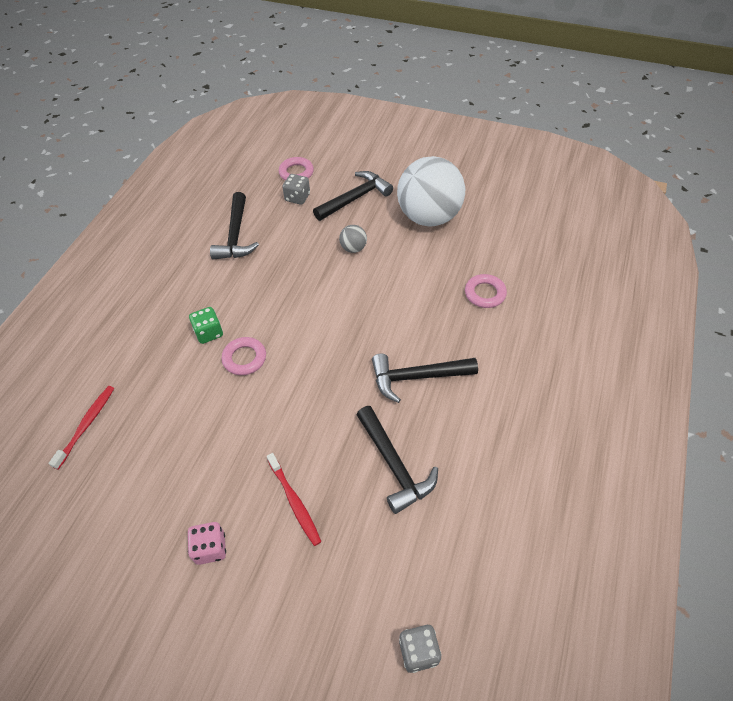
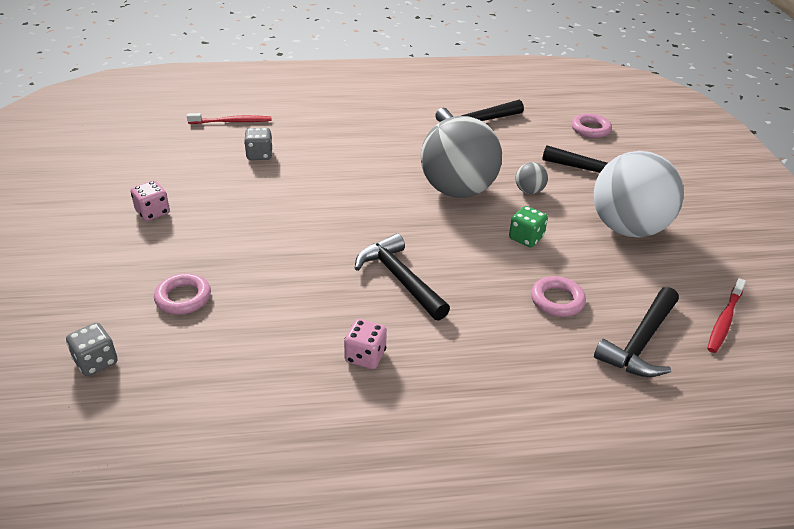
camera: 60 degrees right, 15 degrees down
green dice [189,307,223,344] -> green dice moved to [509,206,548,247]
pink ring [222,337,266,375] -> pink ring moved to [154,273,211,315]
red toothbrush [267,453,322,546] -> red toothbrush moved to [707,278,746,353]
grey dice [283,174,310,205] -> grey dice moved to [244,128,273,160]
black hammer [356,406,438,514] -> black hammer moved to [594,287,679,377]
none -> pink dice [344,319,387,369]
none -> grey ball [421,116,502,198]

